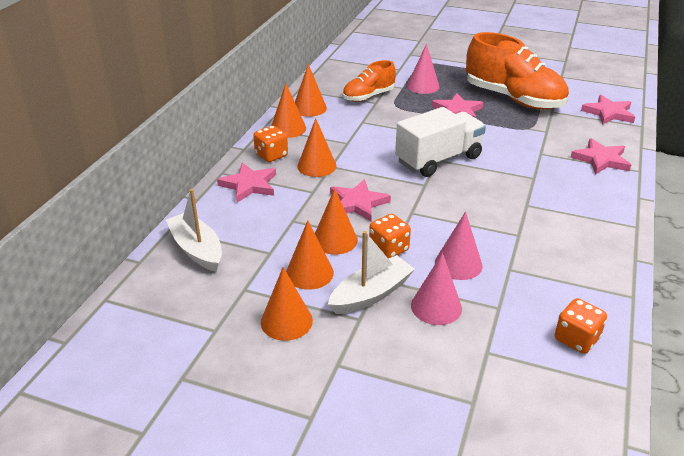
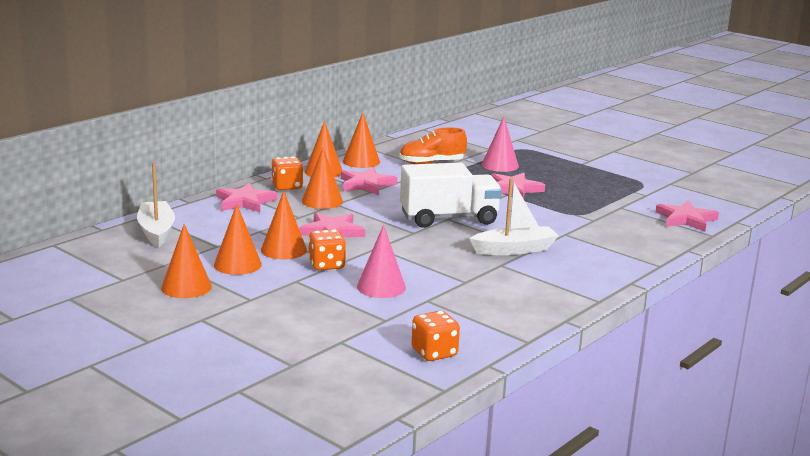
camera: 20 degrees right, 15 degrees down
white boat [328,231,415,314] -> white boat moved to [469,178,559,255]
pink cone [411,253,462,325] -> none
orange shoe [466,32,569,110] -> none
pink star [570,138,631,174] -> pink star moved to [341,167,398,195]

